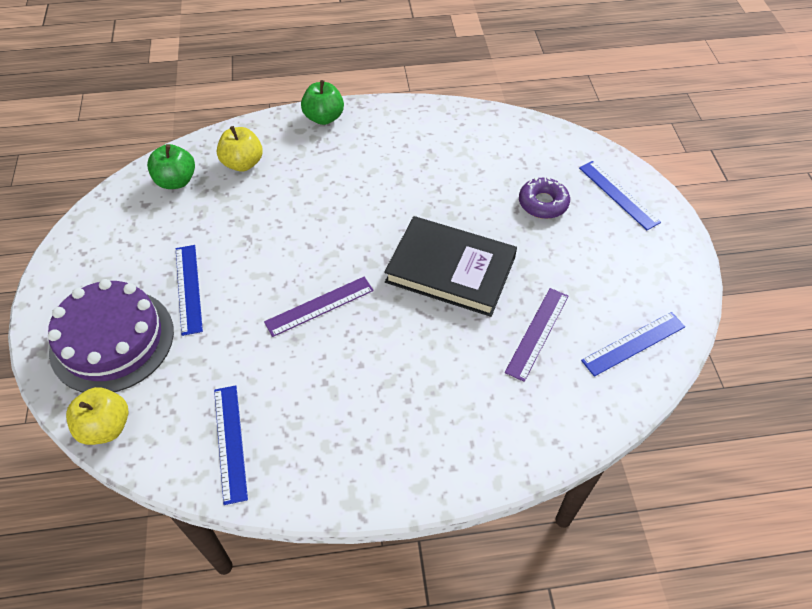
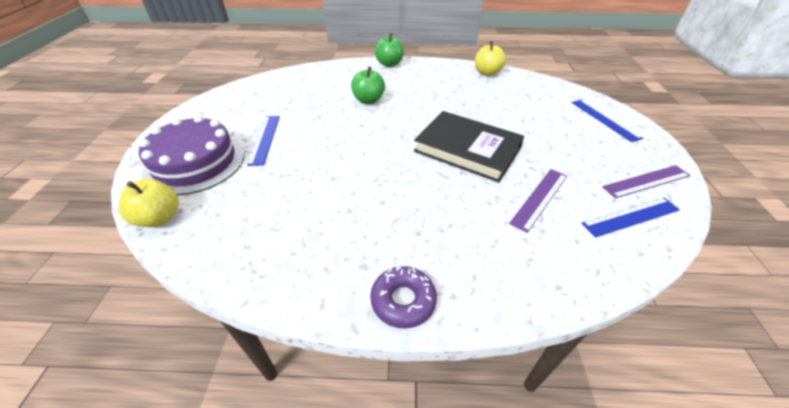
camera: 10 degrees right, 10 degrees down
green apple [147,144,195,189] -> green apple moved to [351,66,385,104]
blue ruler [214,386,248,505] -> none
yellow apple [217,126,263,172] -> yellow apple moved to [475,41,506,76]
purple ruler [264,277,374,337] -> purple ruler moved to [603,165,691,198]
purple donut [519,177,570,219] -> purple donut moved to [370,266,437,328]

